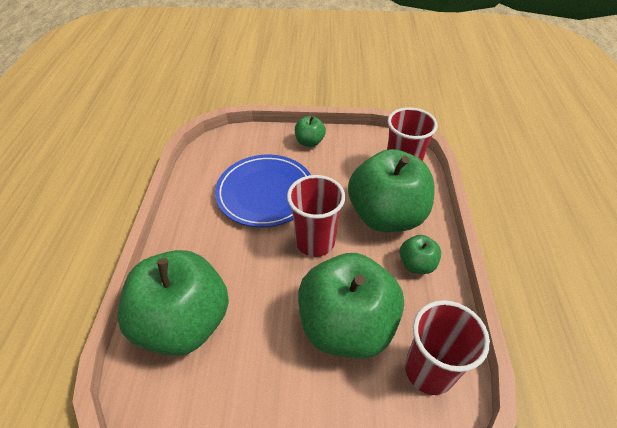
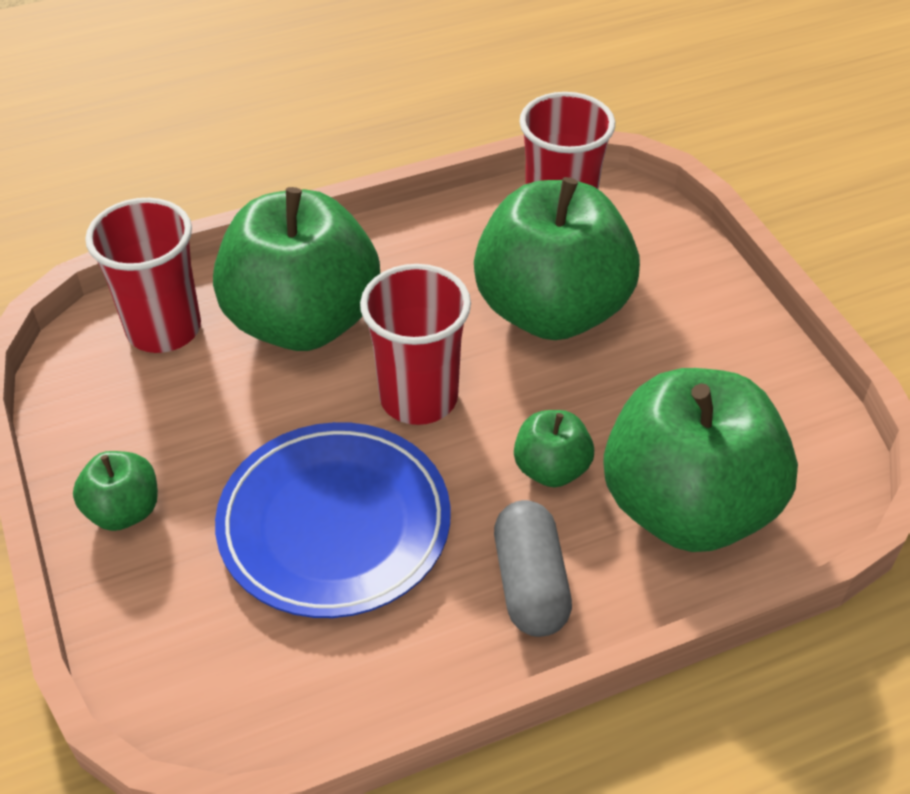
camera: 115 degrees left, 0 degrees up
green apple [400,235,441,274] -> green apple moved to [514,410,594,487]
none -> grey capsule [494,500,572,637]

